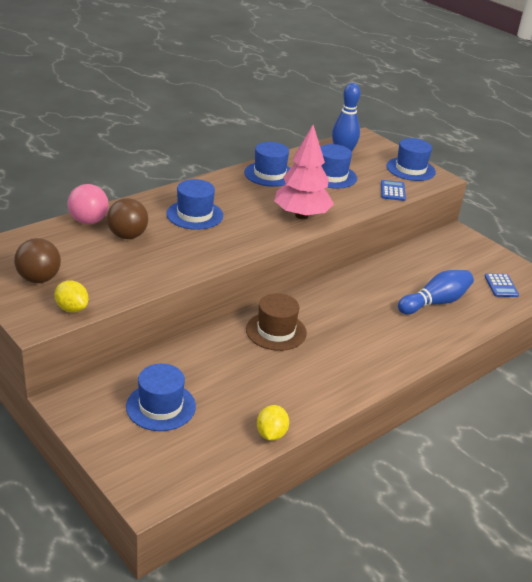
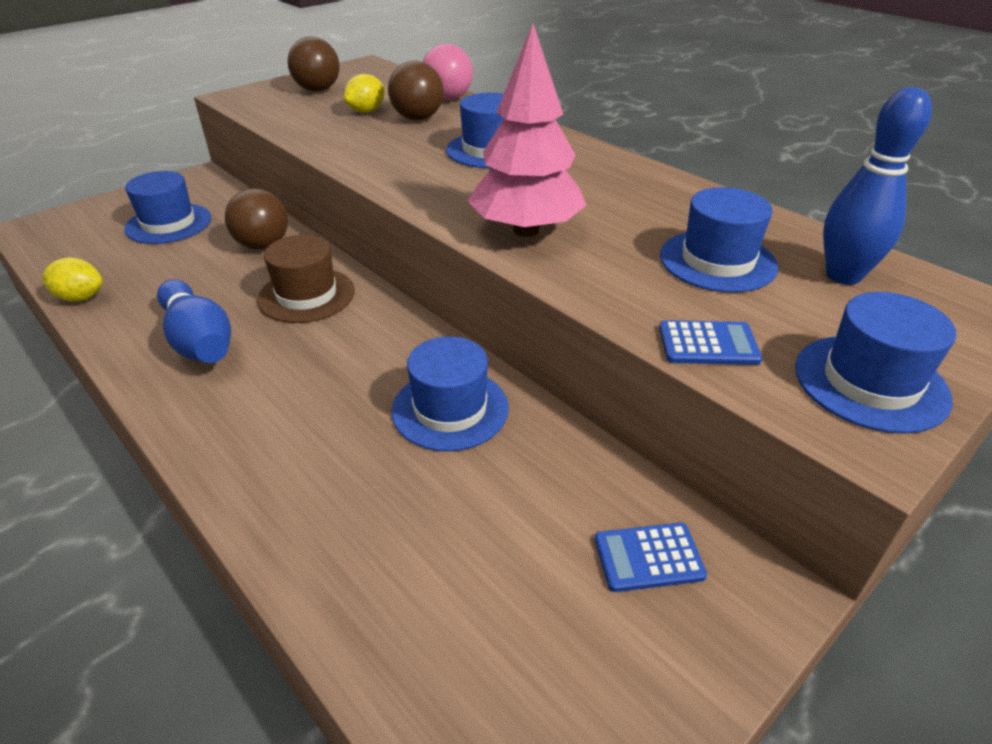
camera: 90 degrees right, 5 degrees up
yellow lemon [54,280,88,312] -> yellow lemon moved to [344,74,385,113]
blue hat [244,142,290,187] -> blue hat moved to [392,336,509,451]
blue bowling pin [398,270,474,314] -> blue bowling pin moved to [157,279,231,363]
blue calculator [485,273,519,297] -> blue calculator moved to [595,522,707,592]
none -> brown ball [225,188,288,250]

